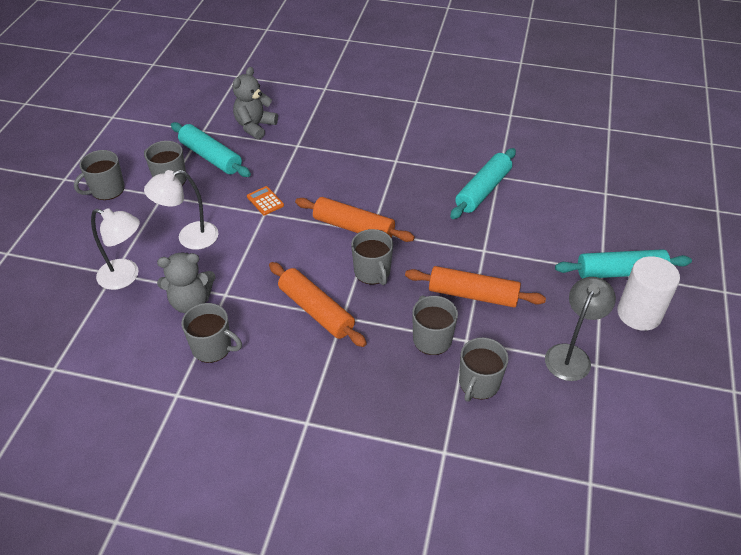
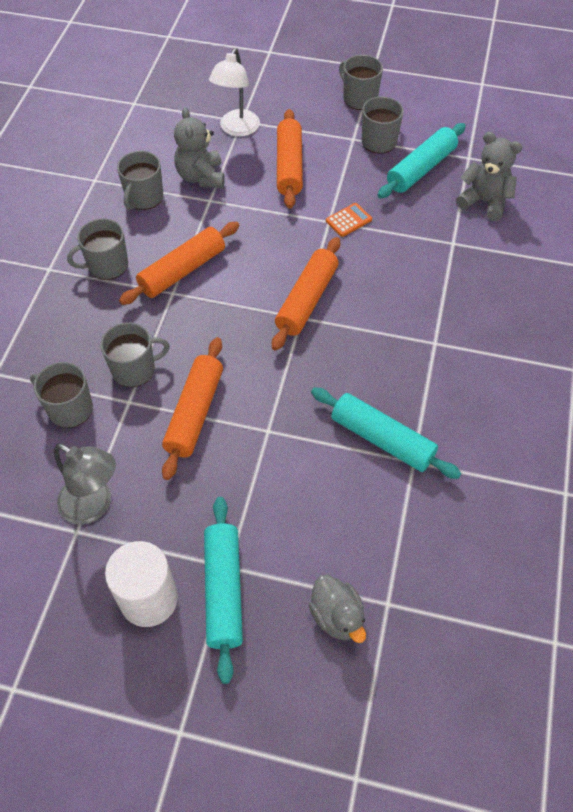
camera: 90 degrees right, 10 degrees up
white lamp [144,170,218,250] -> orange rolling pin [277,109,303,209]
grey mug [351,229,393,285] -> grey mug moved to [67,218,128,280]
none -> grey duck [309,575,366,643]

